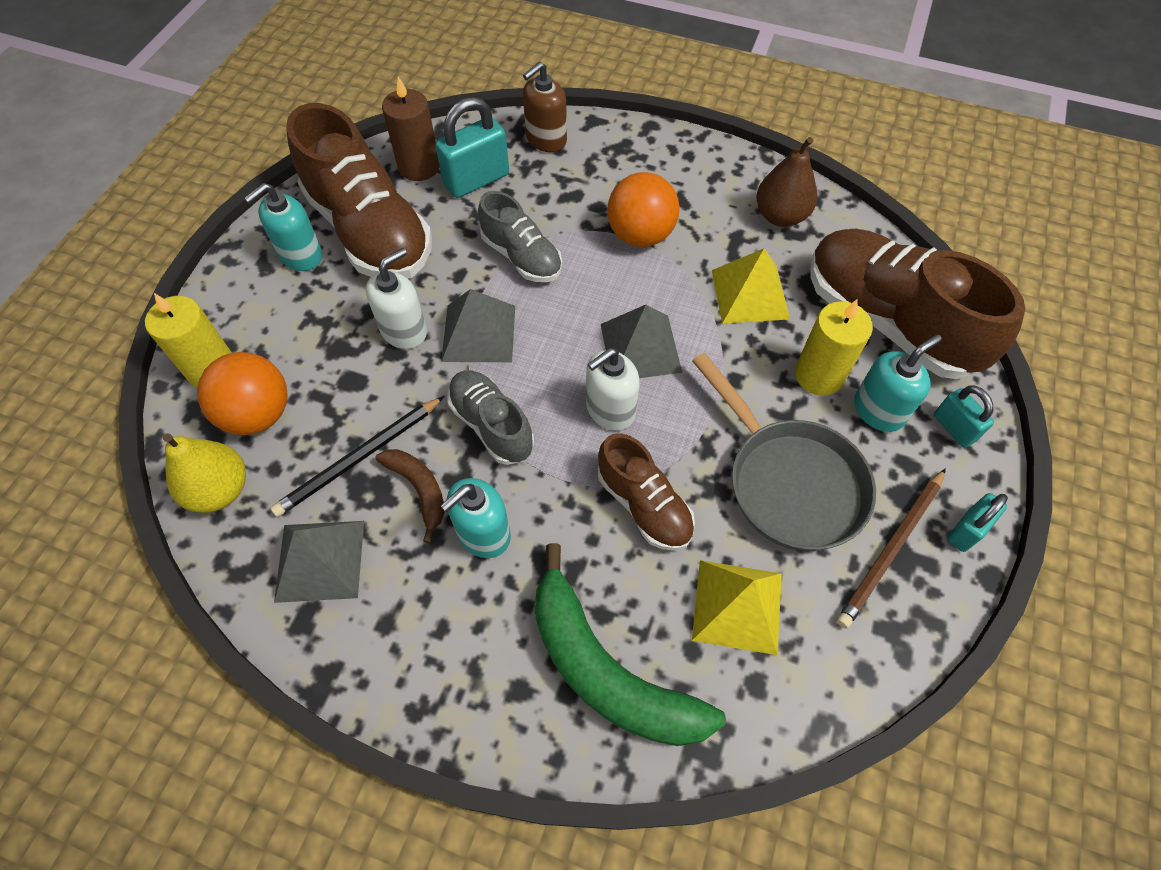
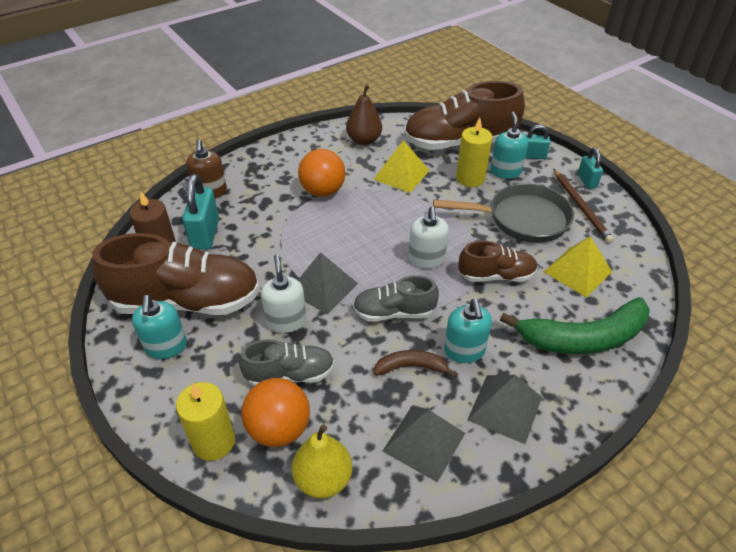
camera: 55 degrees left, 15 degrees down
black pencil [270,396,444,517] -> none
grey shoe [478,191,562,282] -> grey shoe moved to [239,339,335,386]
grey pyramid [601,305,682,378] -> grey pyramid moved to [467,375,542,444]

